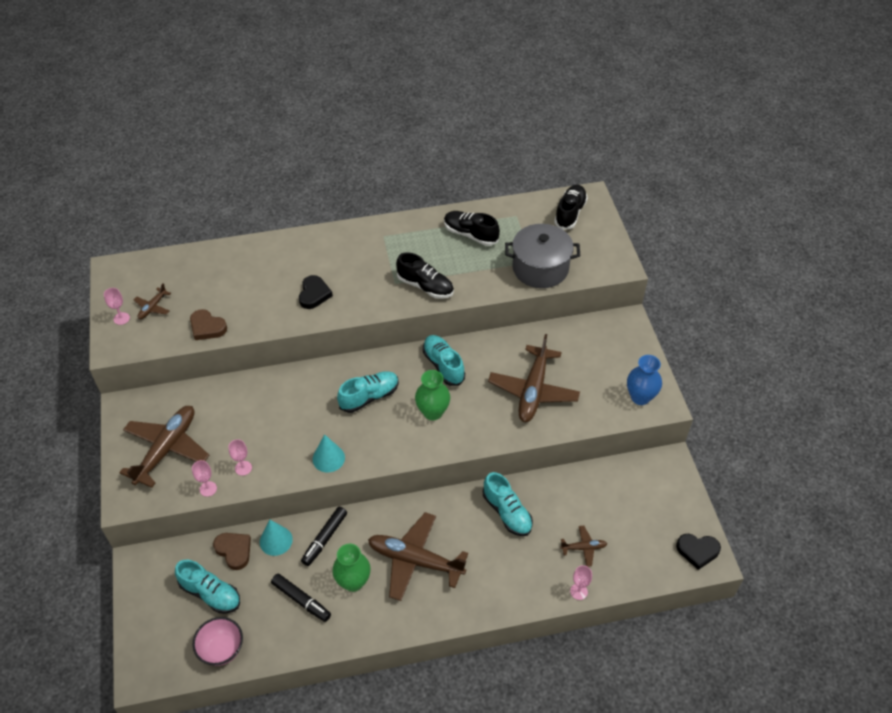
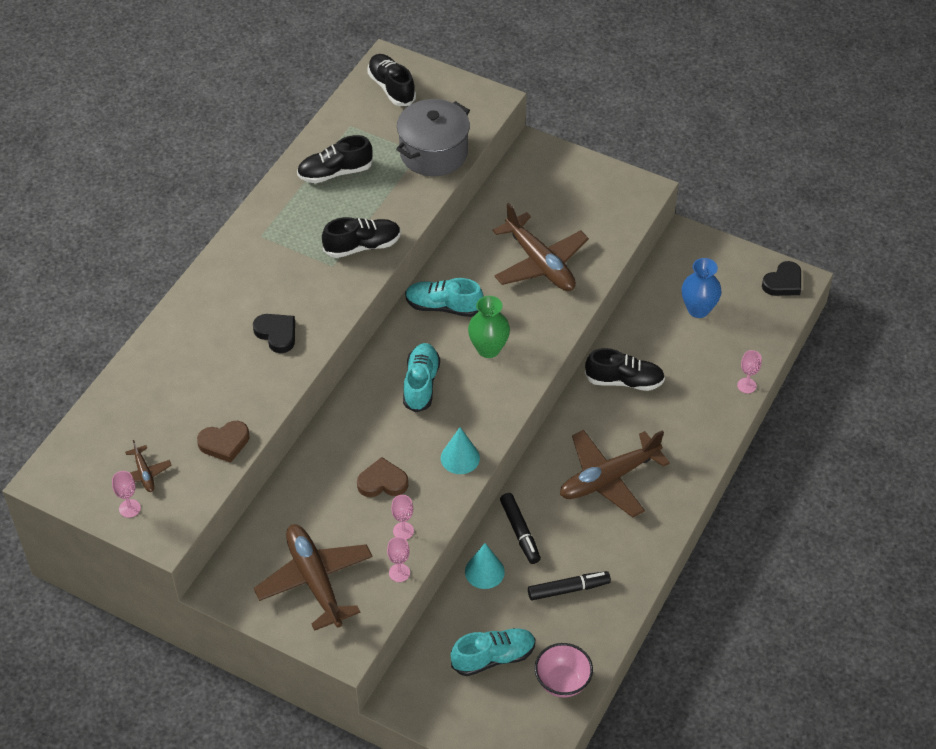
camera: 50 degrees left, 0 degrees up
brown heart [213,533,251,570] -> brown heart moved to [357,457,409,497]
green vase [332,544,371,592] -> none
turquoise shoe [483,472,533,536] -> black shoe [585,348,665,391]
brown plane [560,526,607,567] -> none
blue vase [627,355,662,405] -> blue vase moved to [682,258,722,318]

